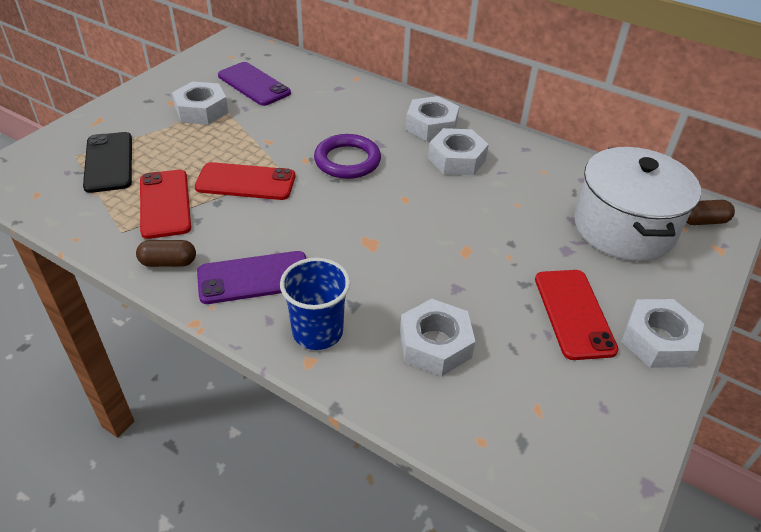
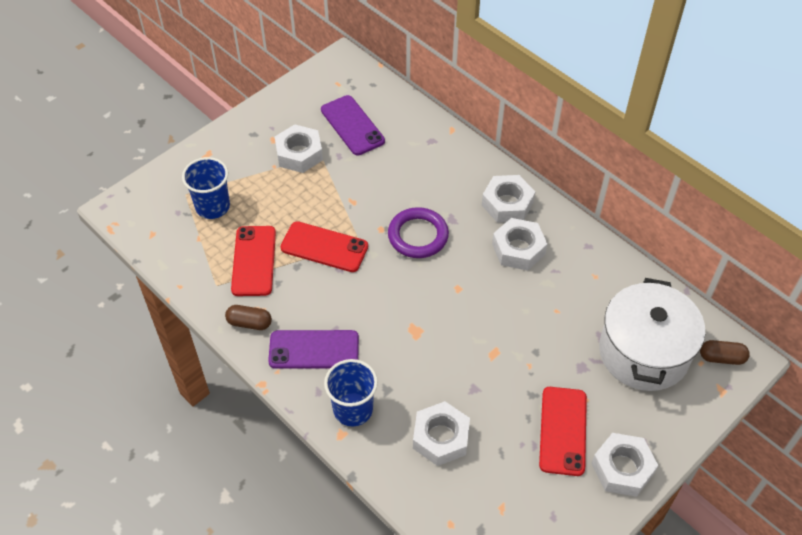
camera: 15 degrees right, 10 degrees up
black phone [83,132,132,193] -> blue cup [182,157,230,219]

